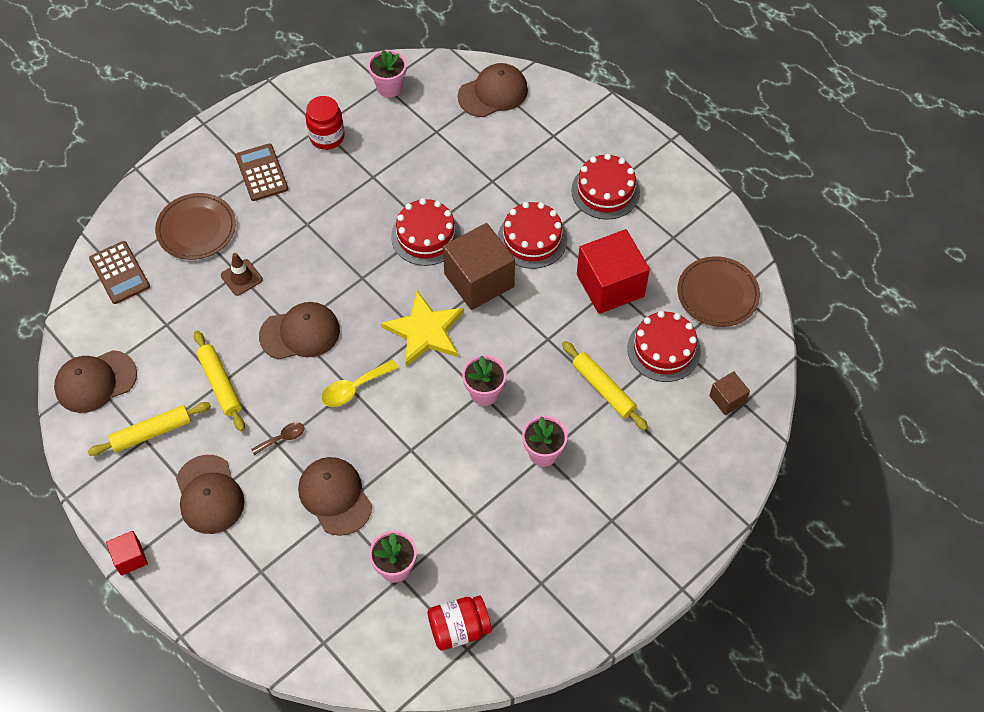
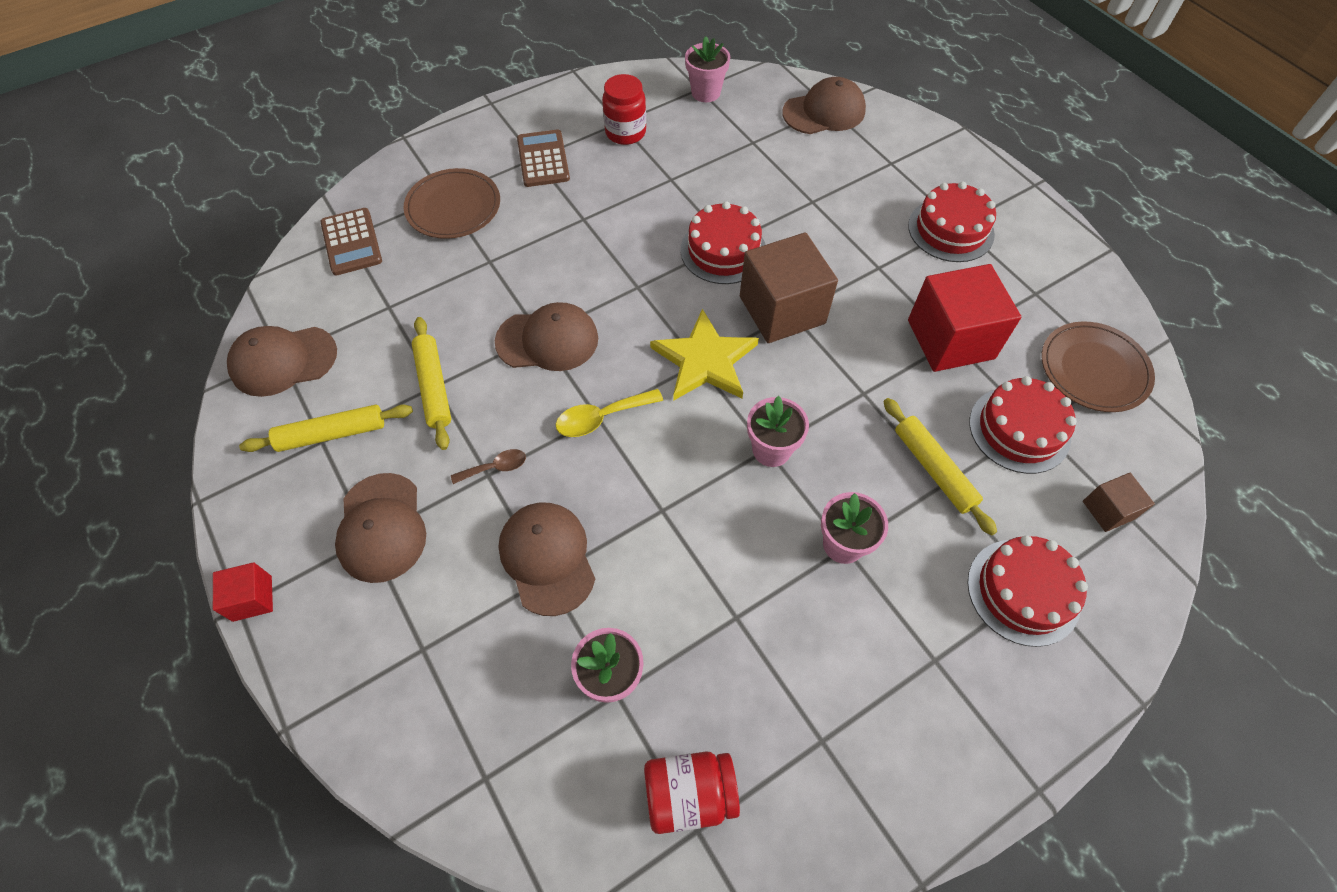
camera: 10 degrees right, 0 degrees up
brown traffic cone [221,253,263,296] -> none
red cake [498,202,567,269] -> red cake moved to [968,535,1088,647]

